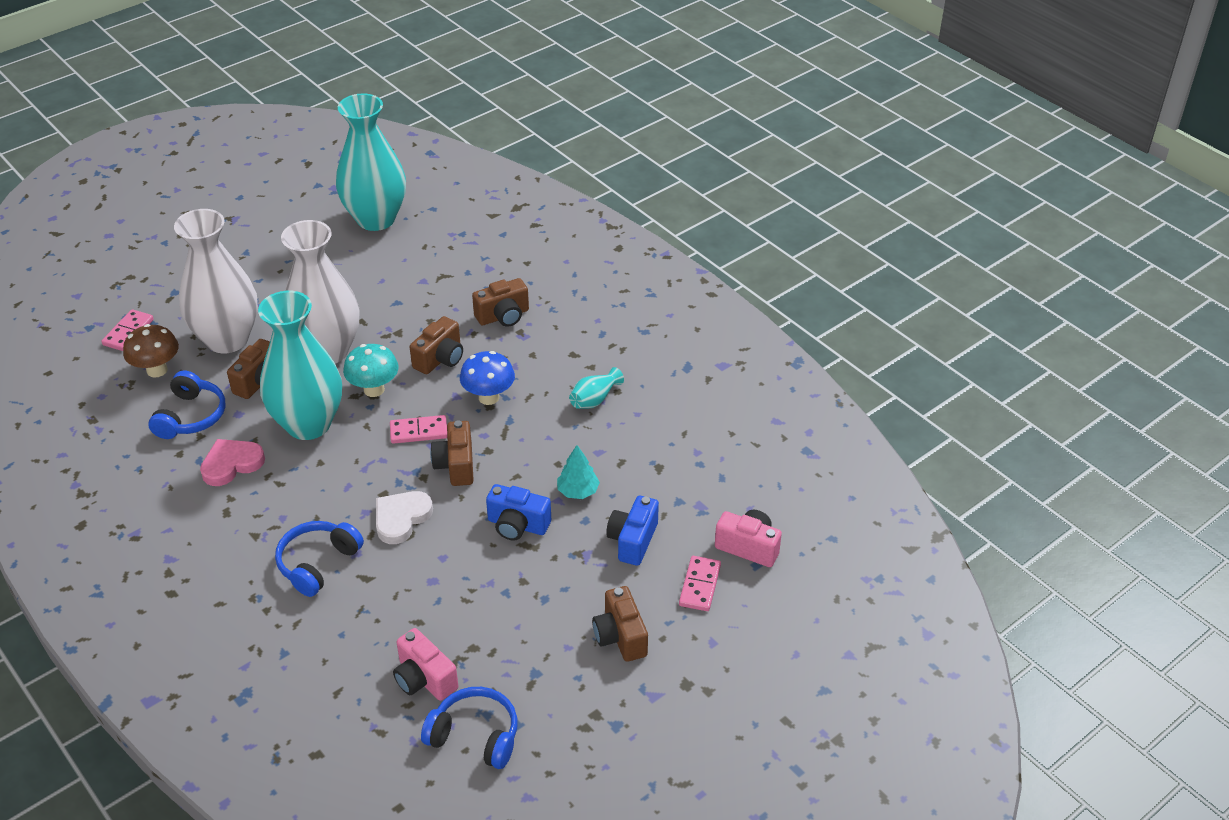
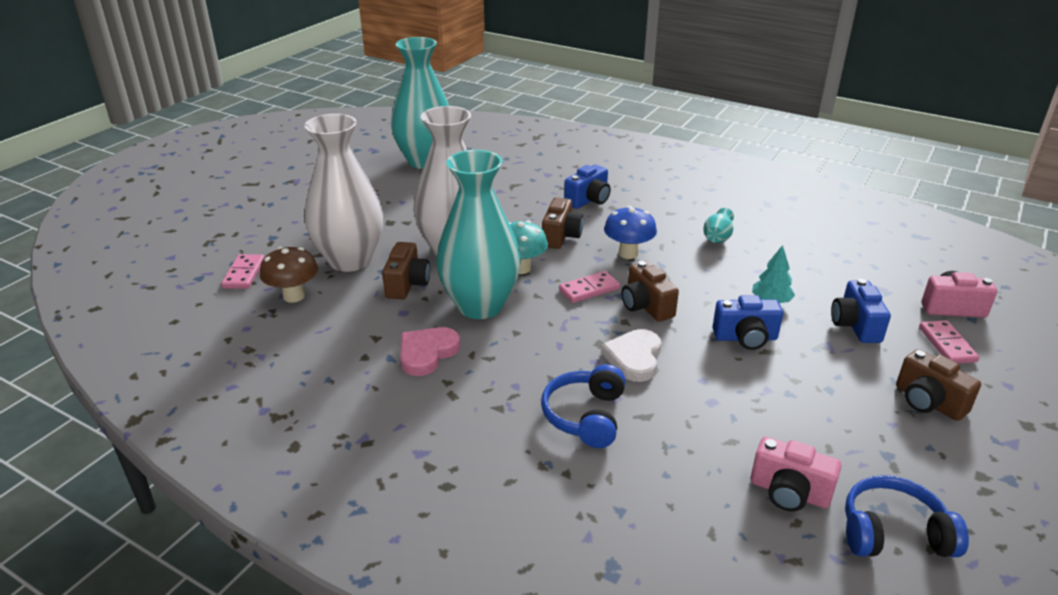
camera: 20 degrees left, 10 degrees down
blue headphones [148,371,226,439] -> none
brown camera [472,278,529,327] -> blue camera [564,164,611,209]

